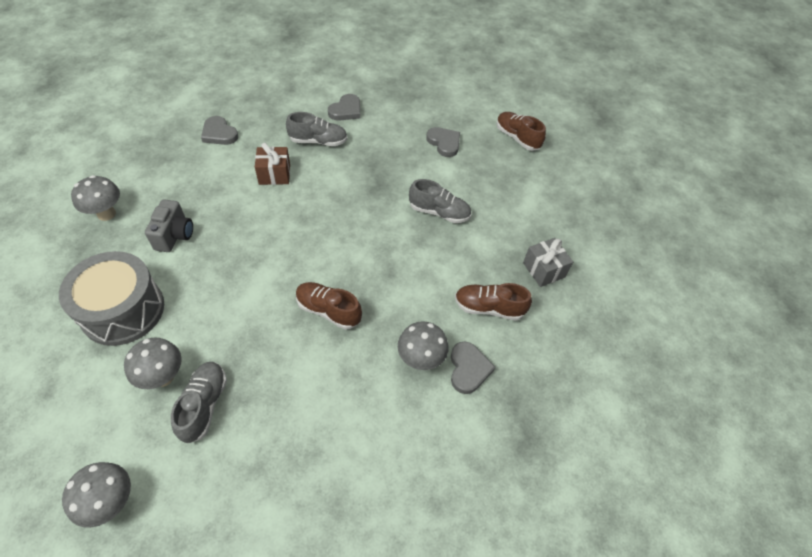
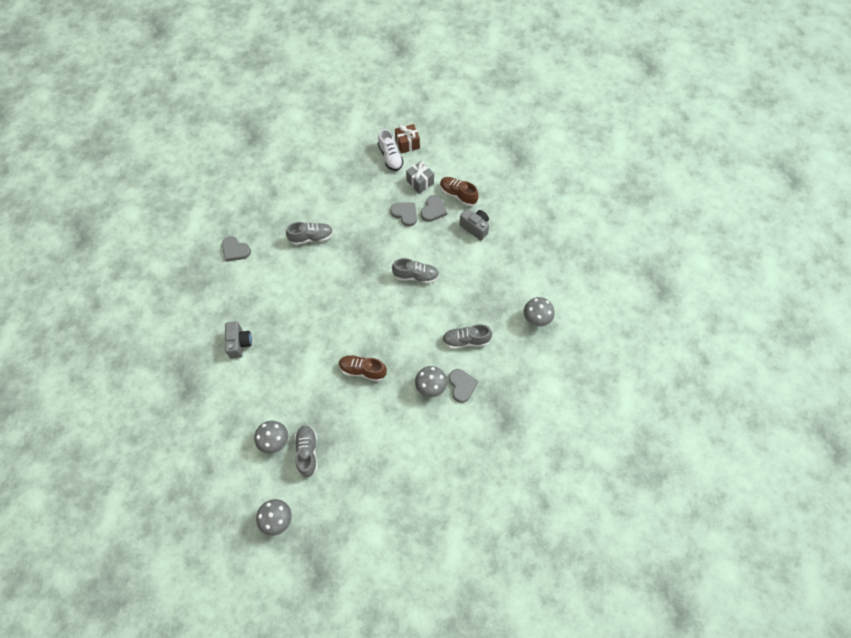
camera: 10 degrees left, 10 degrees up
grey drum [59,251,164,346] -> none
grey mushroom [71,175,120,221] -> grey mushroom moved to [524,297,554,327]
brown gift [255,143,290,185] -> brown gift moved to [395,124,420,154]
grey heart [328,94,361,121] -> grey heart moved to [421,195,447,222]
brown shoe [455,283,532,321] -> grey shoe [442,324,492,349]
grey gift [523,238,573,287] -> grey gift moved to [406,161,434,194]
none -> white shoe [378,129,404,171]
none -> grey camera [459,209,489,240]

